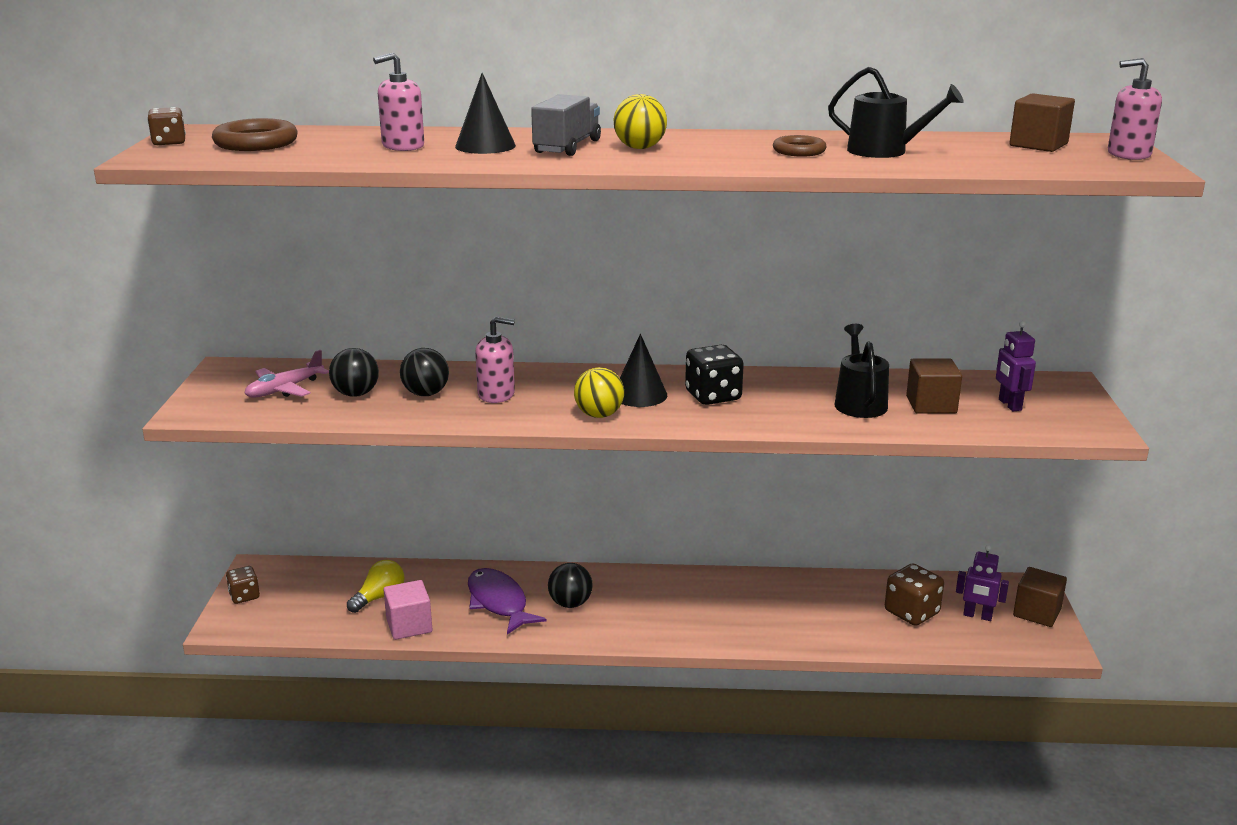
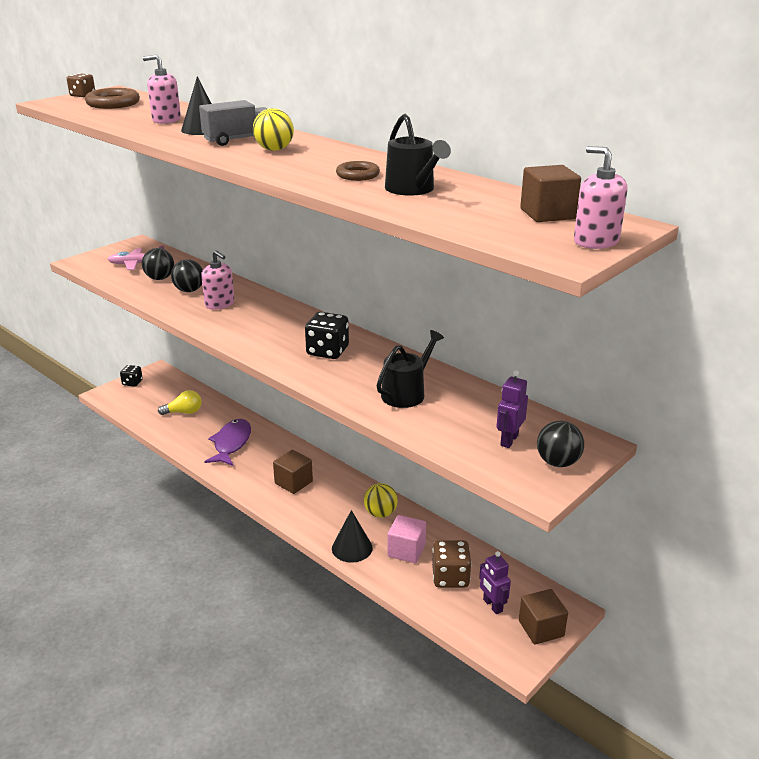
camera: 40 degrees right, 5 degrees up
brown dice [226,566,260,604] -> black dice [120,365,143,387]
pink cube [383,580,433,640] -> pink cube moved to [387,515,426,563]
black ball [548,563,593,608] -> black ball moved to [537,421,584,467]
yellow ball [574,367,624,418] -> yellow ball moved to [364,483,398,518]
black cone [620,334,667,407] -> black cone moved to [332,510,373,562]
brown cube [906,358,962,414] -> brown cube moved to [273,450,313,494]

